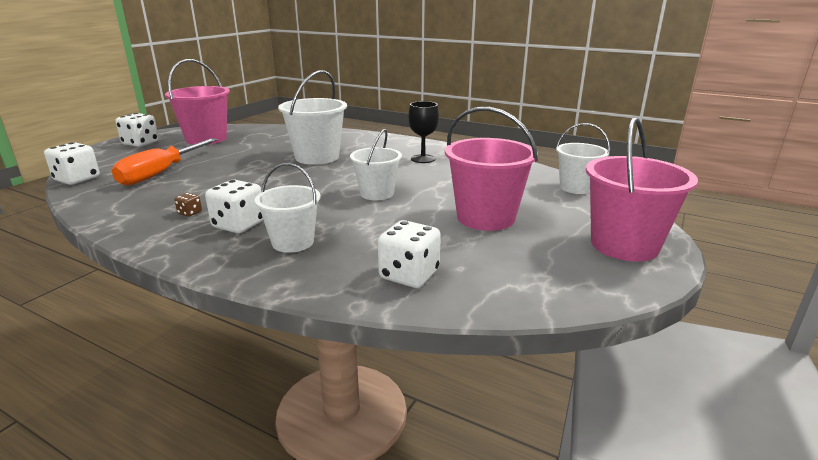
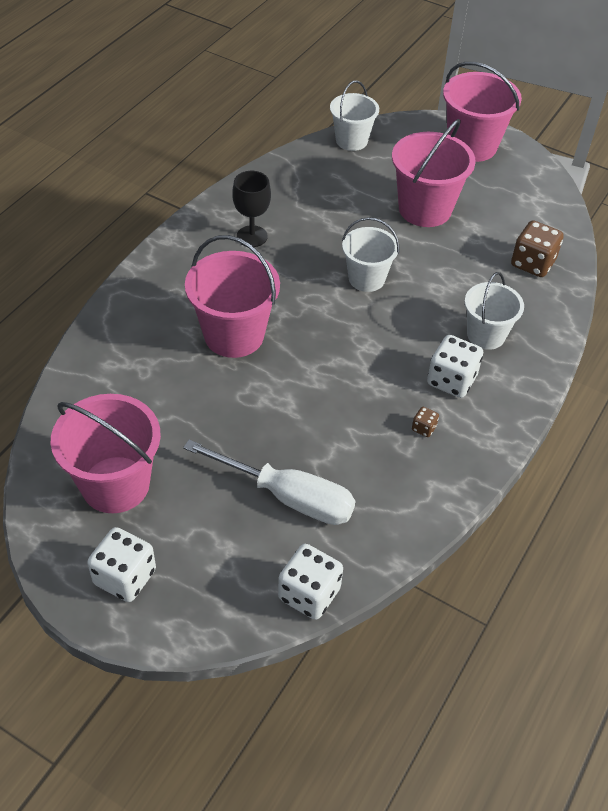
camera: 90 degrees left, 25 degrees up
orange screwdriver [112,138,218,186] -> white screwdriver [183,440,355,525]
white bucket [278,70,347,165] -> pink bucket [185,235,280,358]
white dice [378,220,441,288] -> brown dice [511,220,564,277]

